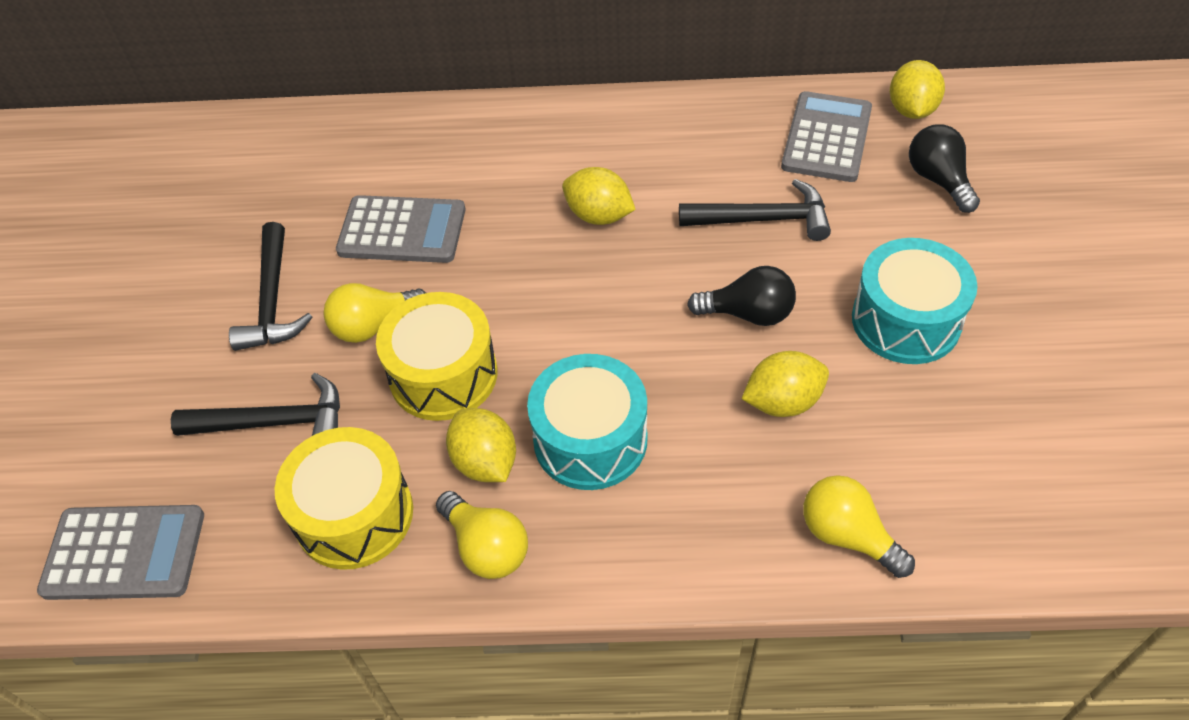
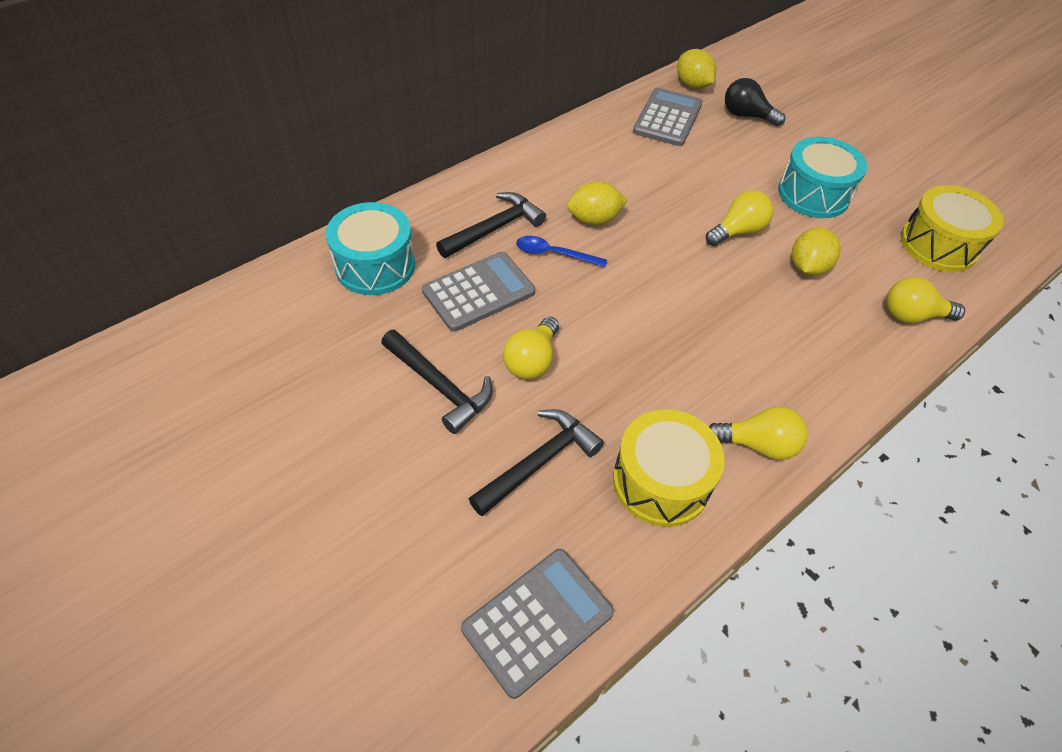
camera: 45 degrees left, 0 degrees up
yellow drum [376,292,497,421] -> yellow drum moved to [901,185,1003,272]
yellow lemon [446,408,516,482] -> none
turquoise drum [527,354,648,490] -> turquoise drum moved to [326,202,415,295]
black hammer [679,179,831,241] -> black hammer moved to [436,192,546,258]
black light bulb [687,266,796,326] -> yellow light bulb [706,190,773,246]
grey calculator [781,91,872,182] -> grey calculator turned 45 degrees clockwise [633,88,703,146]
none -> blue spoon [516,236,607,267]

